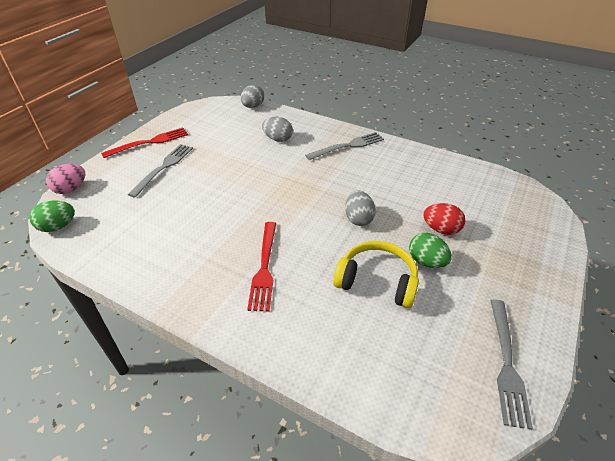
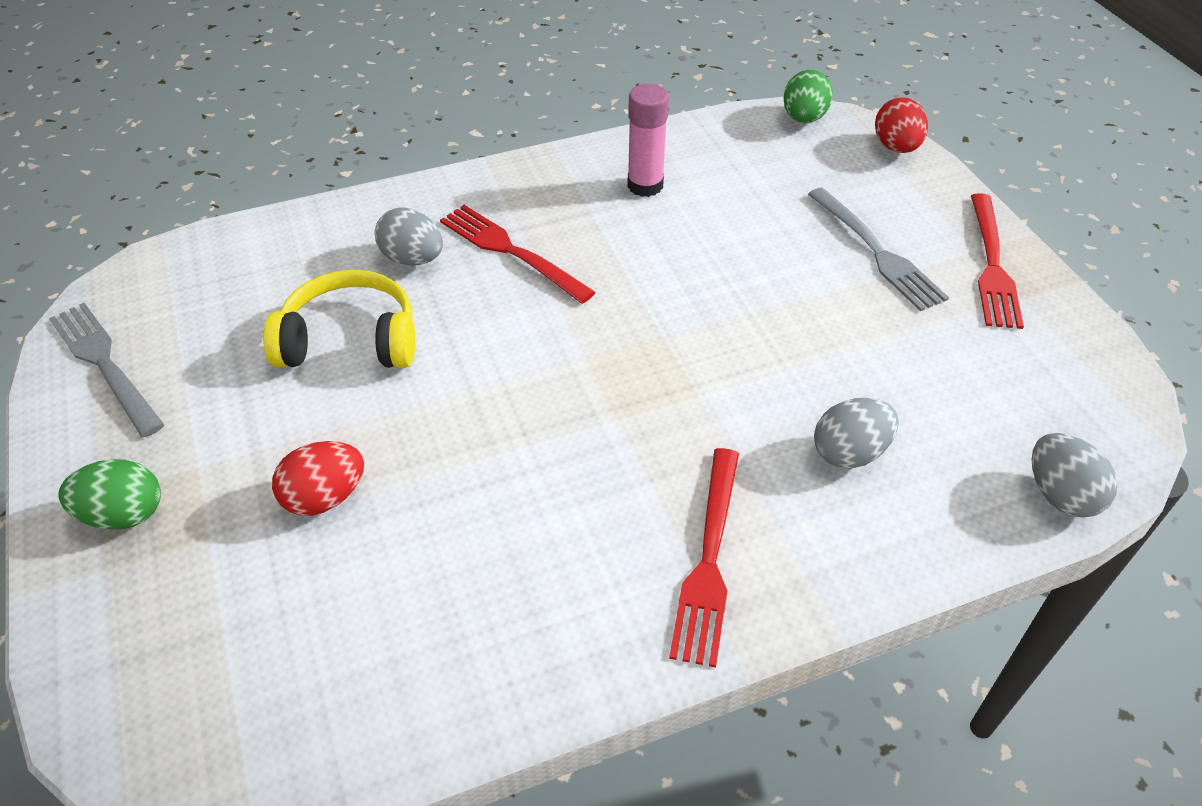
camera: 130 degrees right, 5 degrees up
pink egg [46,164,85,194] -> red egg [875,97,928,153]
grey fork [305,132,384,160] -> red fork [669,448,739,668]
yellow headphones [333,241,419,308] -> yellow headphones turned 150 degrees counterclockwise [263,269,415,368]
grey egg [345,191,376,226] -> grey egg moved to [375,207,443,266]
green egg [409,233,452,268] -> green egg moved to [58,459,161,529]
none -> pink glue stick [627,84,669,197]

